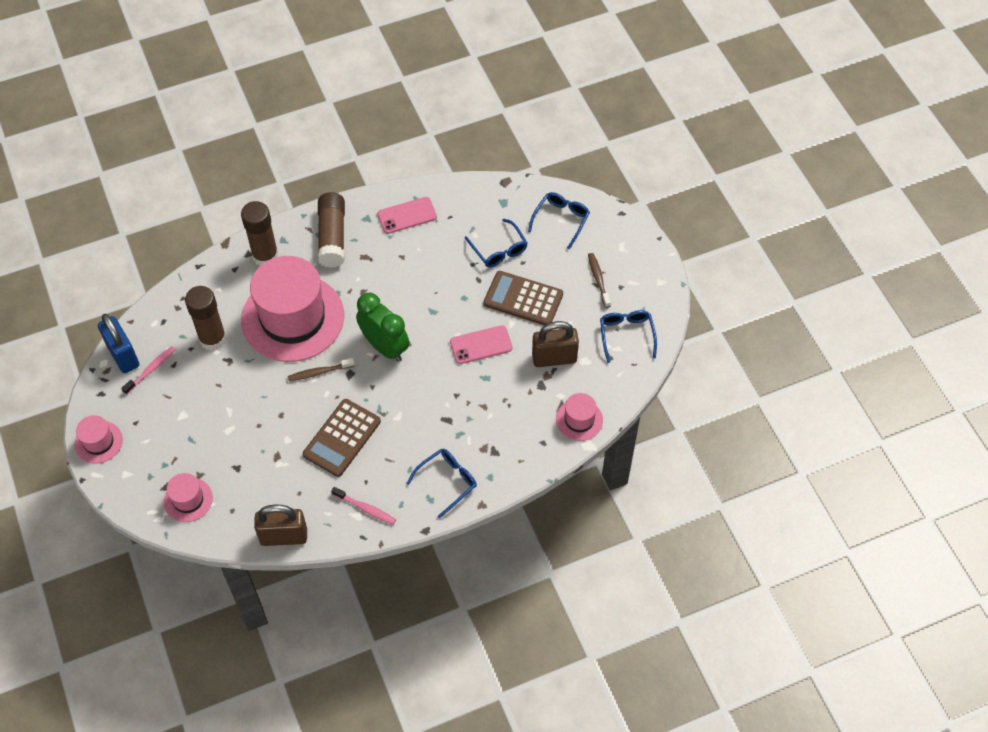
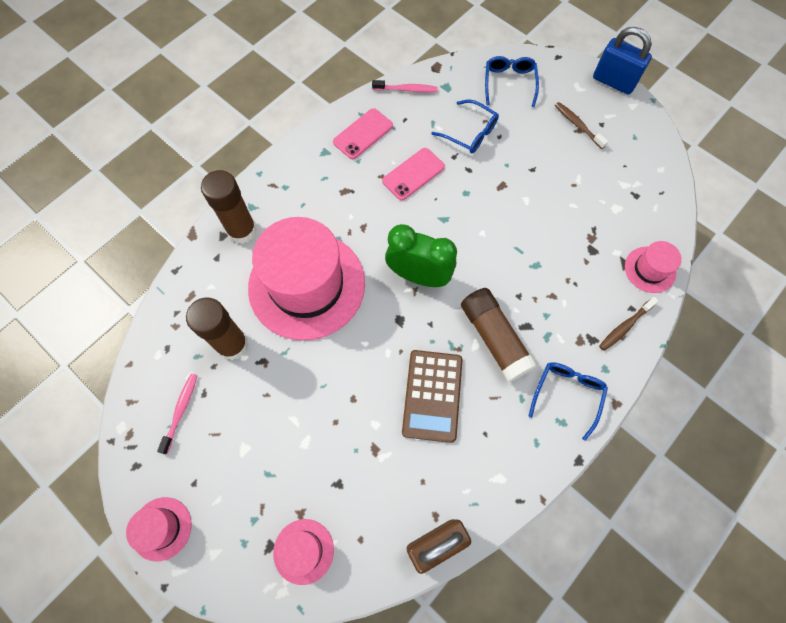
camera: 25 degrees left, 10 degrees up
blue padlock [98,314,139,373] -> blue padlock moved to [593,27,652,95]
brown toothbrush [288,358,355,381] -> brown toothbrush moved to [599,297,659,351]
brown glue stick [318,192,345,268] -> brown glue stick moved to [461,288,537,382]
pink toothbrush [331,487,396,525] -> pink toothbrush moved to [372,80,438,93]
pink phone [450,325,513,364] -> pink phone moved to [382,148,445,200]
brown calculator [483,271,563,325] -> none
brown padlock [532,321,579,367] -> none
blue glasses [600,310,657,363] -> none

